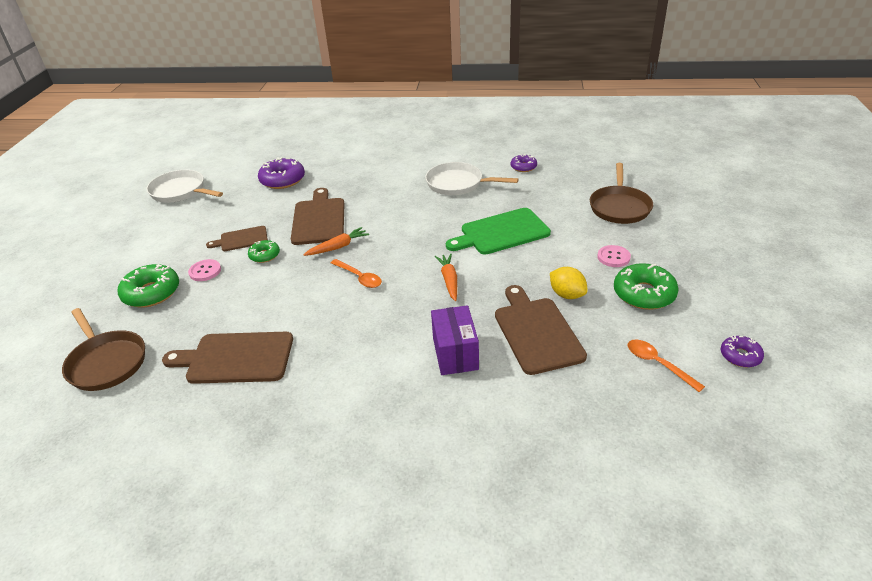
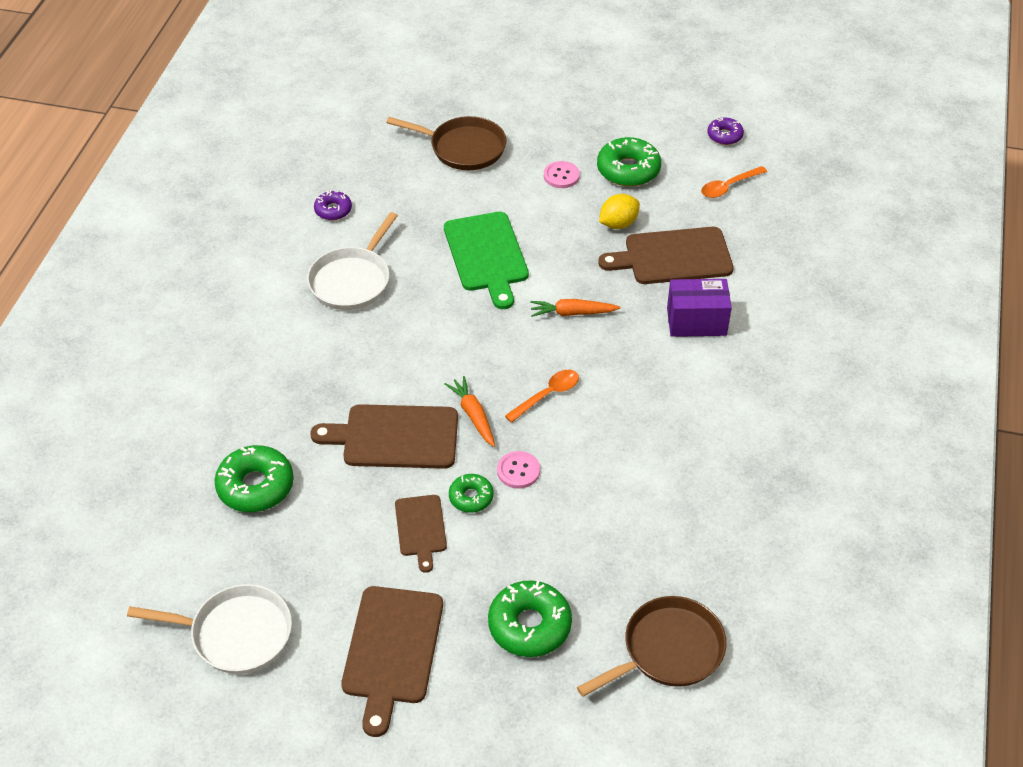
camera: 85 degrees left, 10 degrees up
white pan [146,170,223,203] -> white pan turned 120 degrees counterclockwise [127,584,292,674]
brown cutting board [162,332,293,384] -> brown cutting board moved to [341,586,443,737]
pink button [188,259,221,281] -> pink button moved to [497,451,540,489]
purple donut [258,157,305,189] -> green donut [215,445,294,512]

